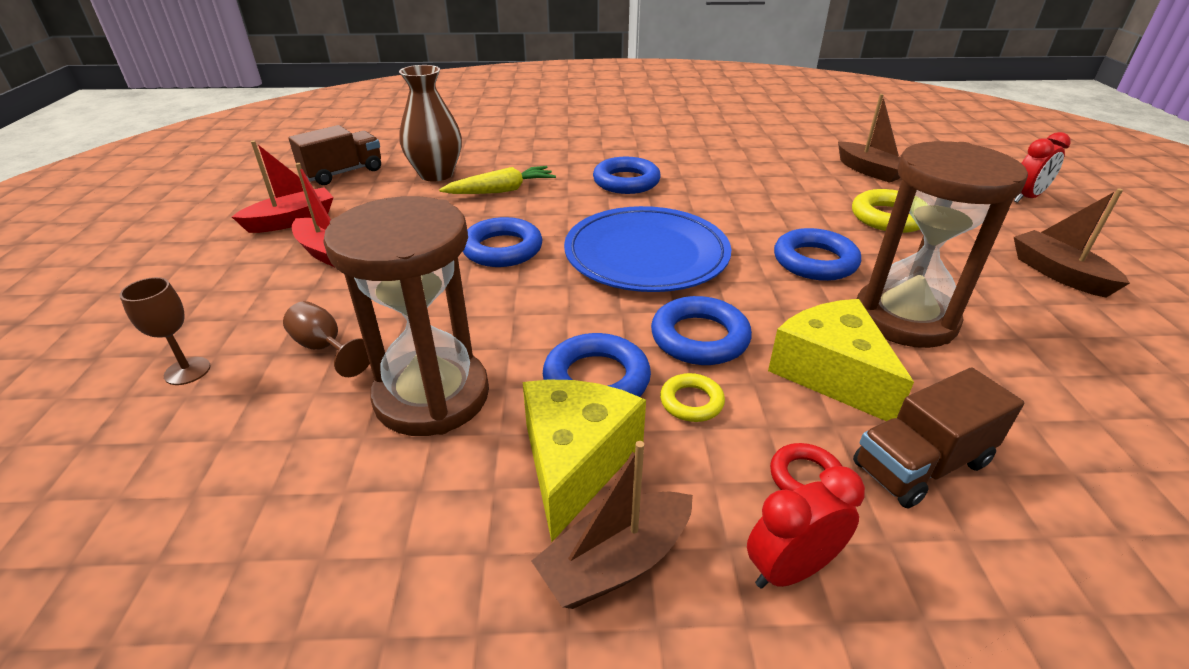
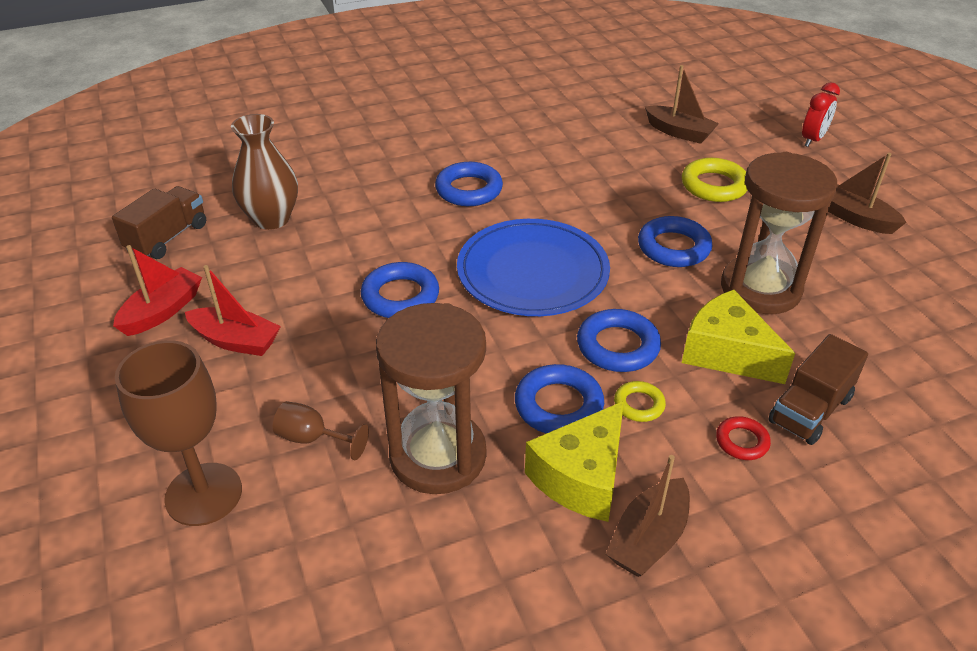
camera: 20 degrees left, 5 degrees up
brown goblet [120,277,211,385] -> brown goblet [115,340,242,526], size x1.95
yellow carrot [439,166,556,194] -> none
yellow cheese [523,380,646,542] -> yellow cheese turned 135 degrees counterclockwise [525,401,624,522]
red clock [747,466,865,589] -> none

